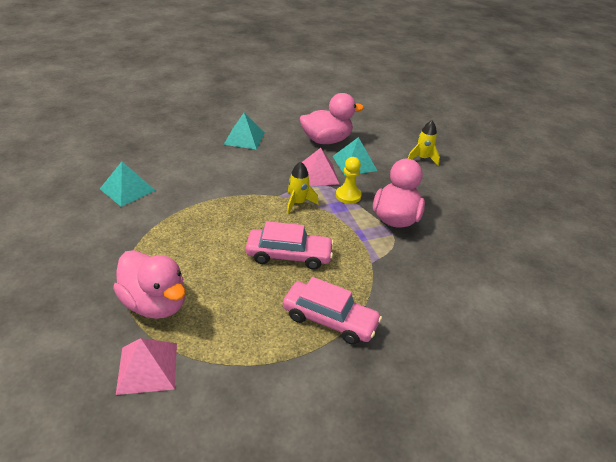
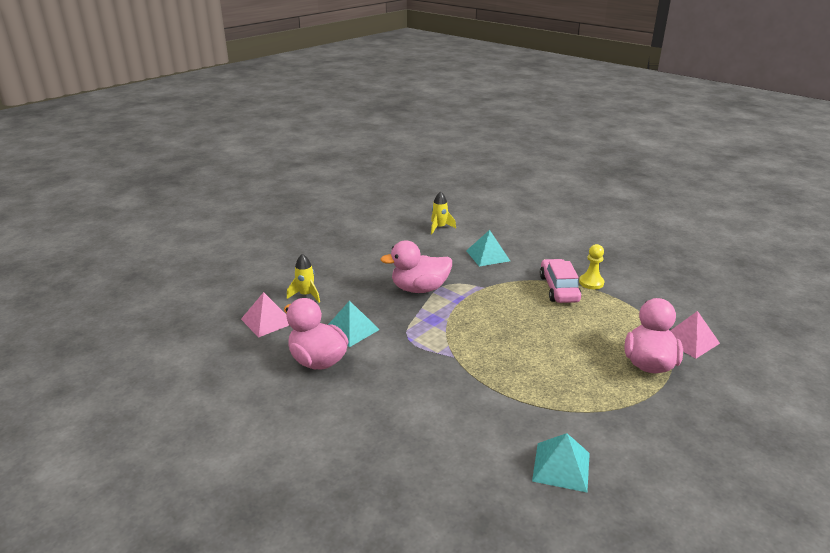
camera: 115 degrees left, 10 degrees down
turquoise pyramid [224,113,265,150] -> turquoise pyramid moved to [466,230,510,266]
pink car [246,221,334,270] -> none
yellow rocket [287,162,319,214] -> yellow rocket moved to [431,191,456,234]
pink pyramid [302,148,339,186] -> pink pyramid moved to [241,292,289,338]
yellow pawn [336,157,362,204] -> yellow pawn moved to [579,244,604,289]

